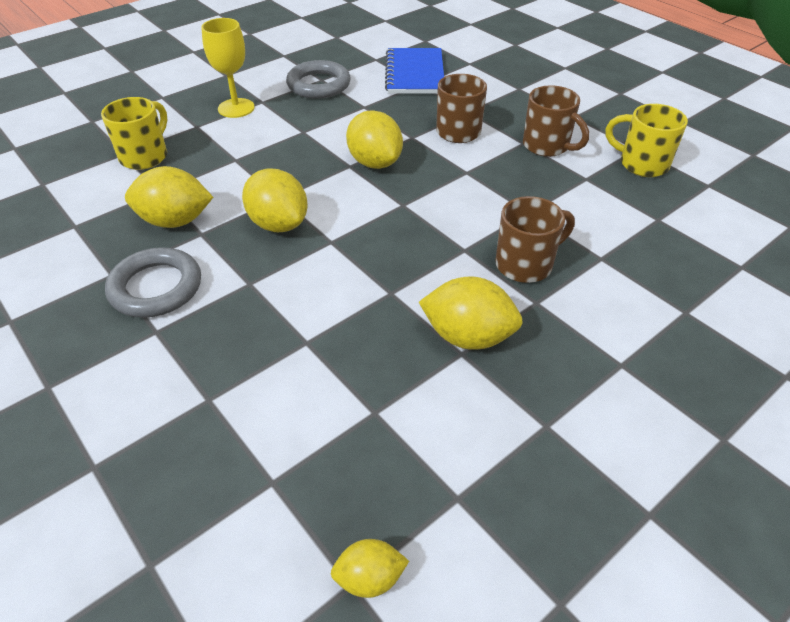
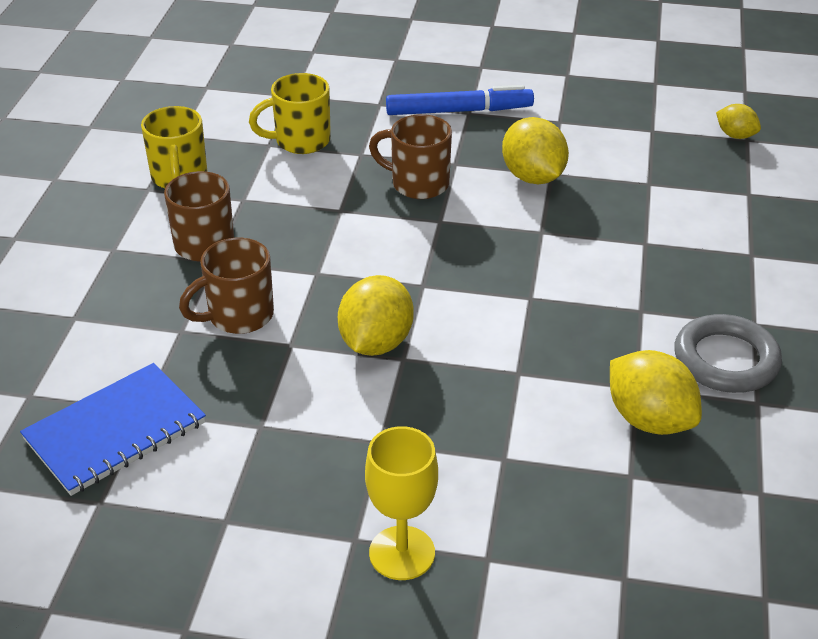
camera: 130 degrees left, 5 degrees down
yellow mug [101,97,167,170] -> yellow mug moved to [249,73,331,154]
yellow lemon [242,169,308,232] -> none
grey ring [286,60,351,99] -> none
none -> blue marker [386,85,534,115]

